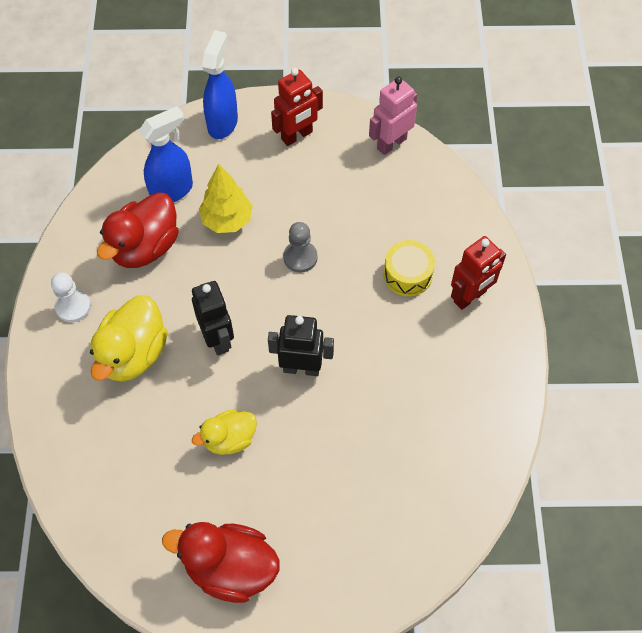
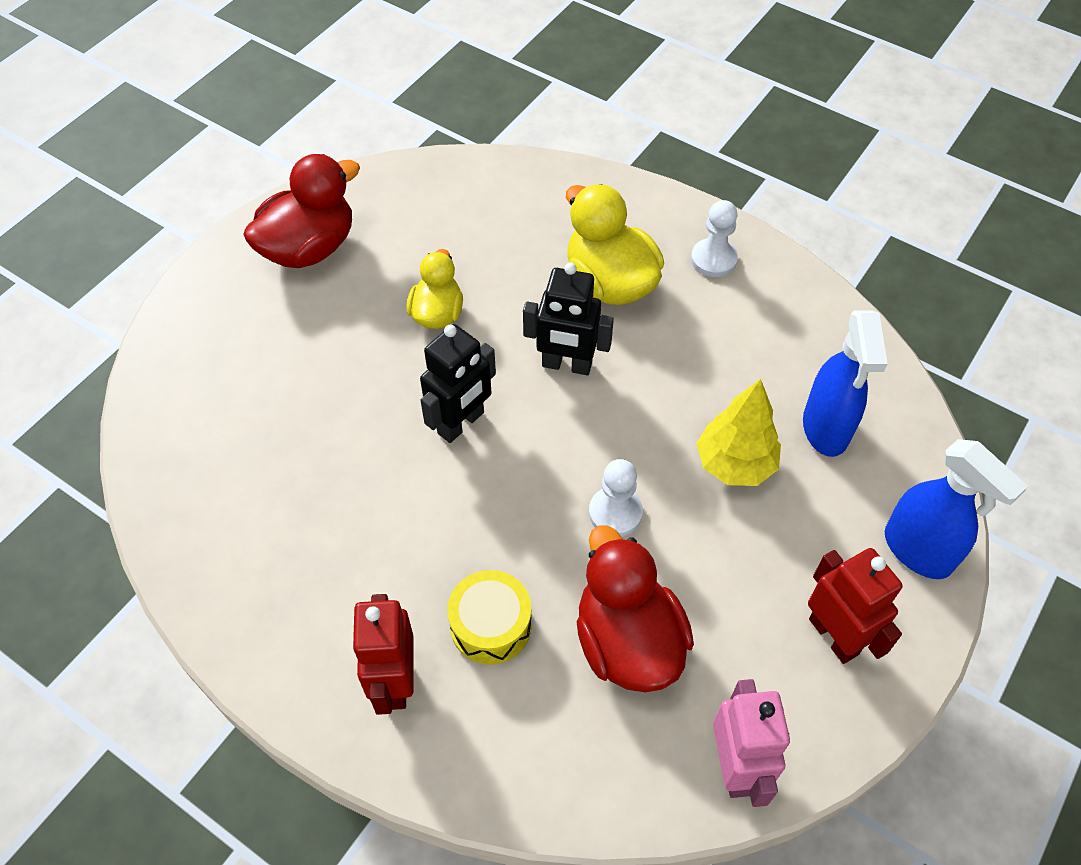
camera: 125 degrees right, 5 degrees down
red duck [97,192,179,268] -> red duck moved to [577,525,694,692]
red robot [271,68,323,146] -> red robot turned 150 degrees clockwise [808,548,903,664]
grey pawn [283,222,317,273] -> white pawn [589,459,643,537]

